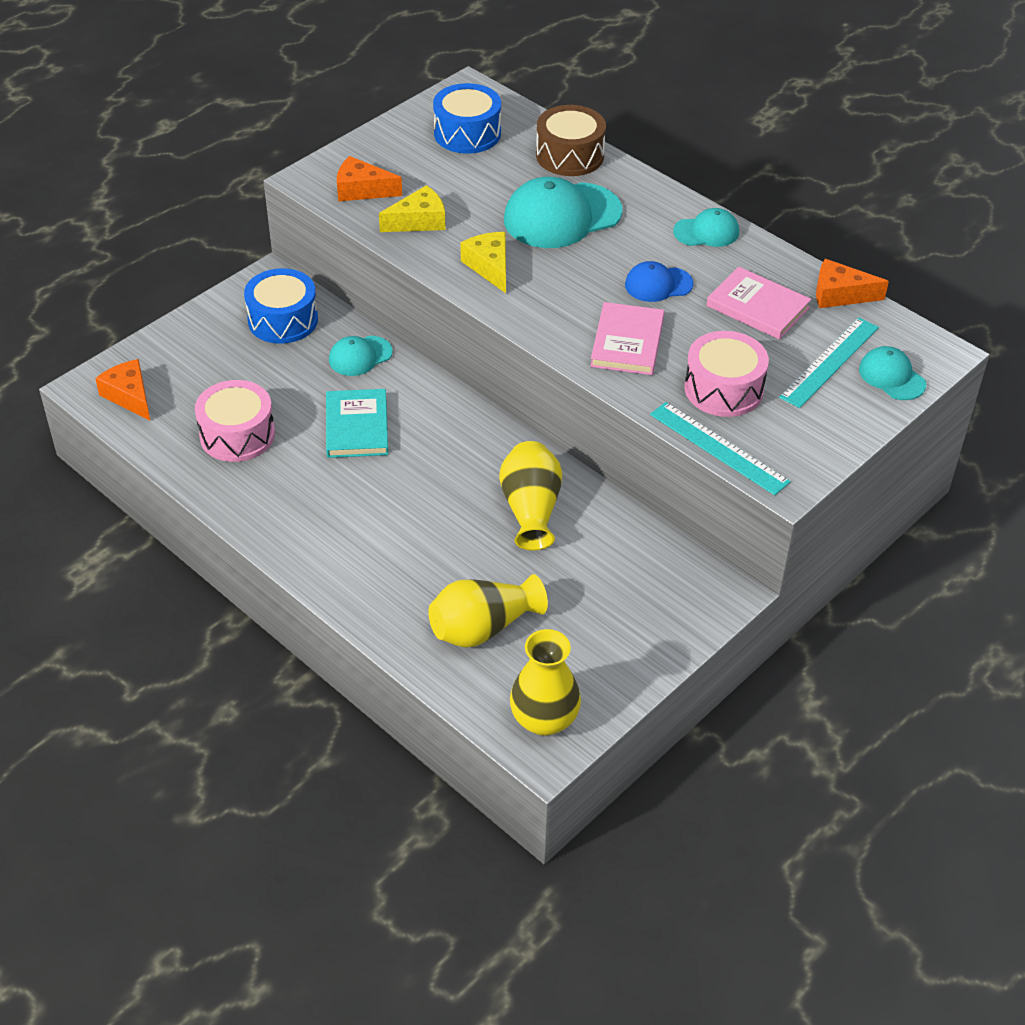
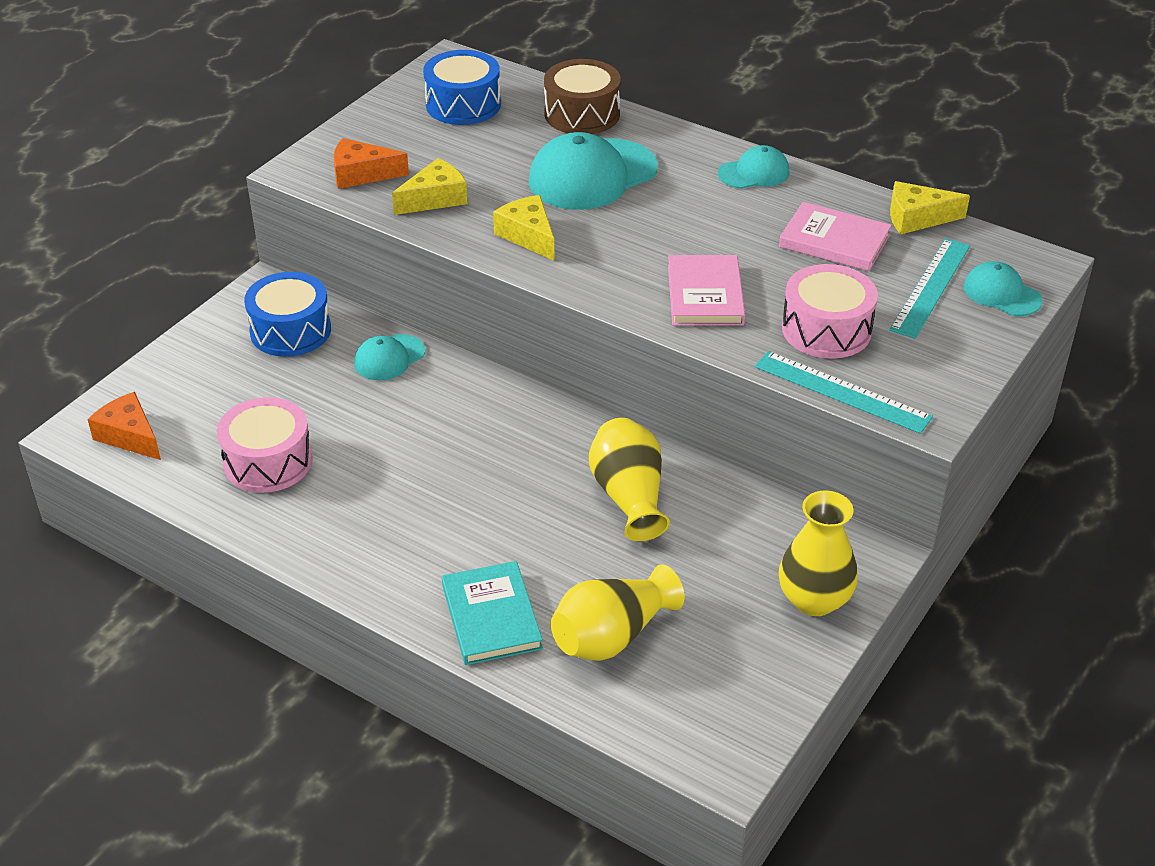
camera: 10 degrees left, 5 degrees down
turquoise book [326,389,388,458] -> turquoise book moved to [442,561,543,665]
yellow vase [510,629,581,736] -> yellow vase moved to [779,490,858,616]
blue cap [625,261,694,302] -> none
orange cheese [816,259,889,308] -> yellow cheese [890,181,970,234]

